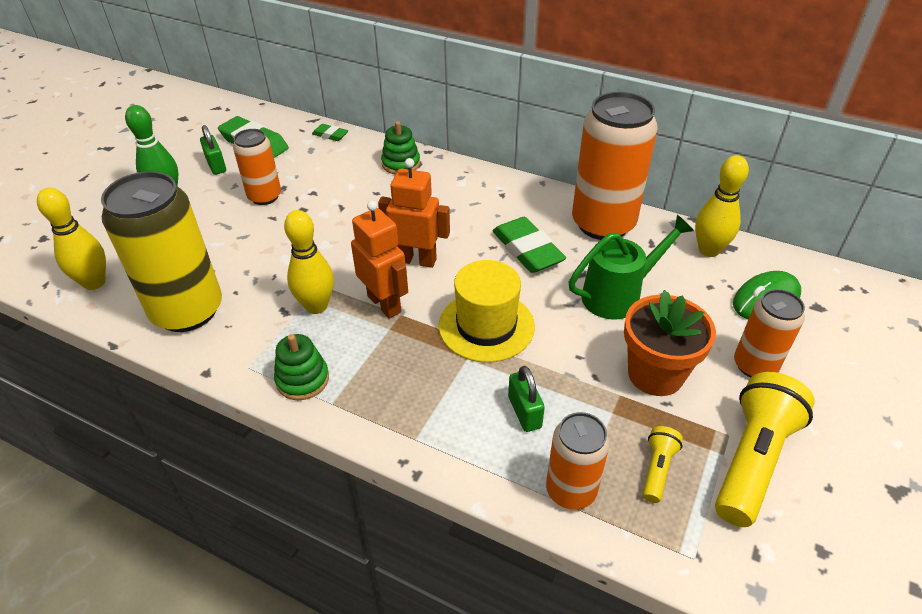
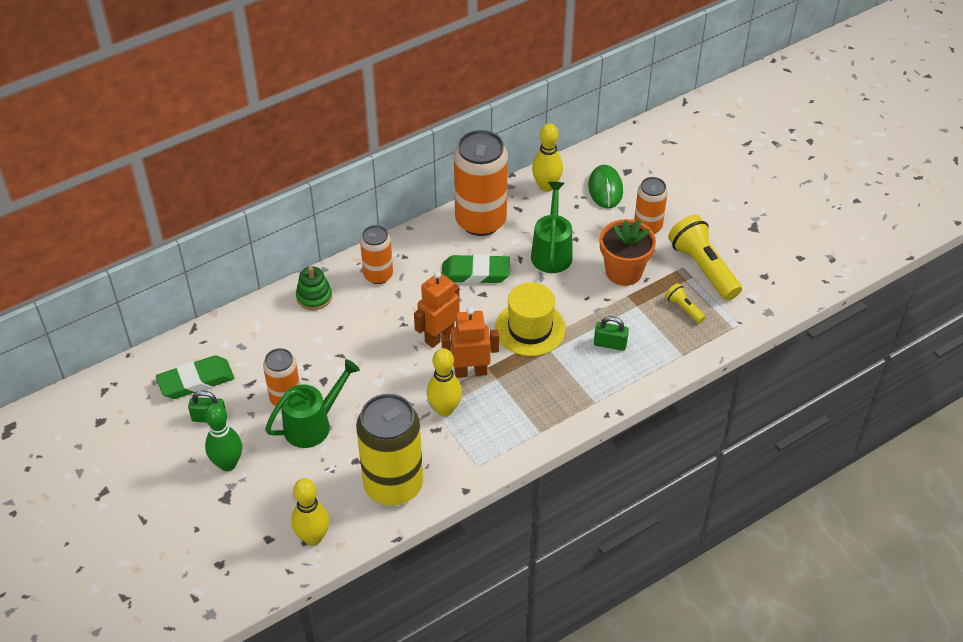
camera: 60 degrees left, 5 degrees up
green stacking toy [274,334,329,400] -> none
green eraser [312,124,348,141] -> none
orange can [546,412,610,510] -> orange can moved to [360,225,393,284]
none -> green watering can [265,359,360,448]

